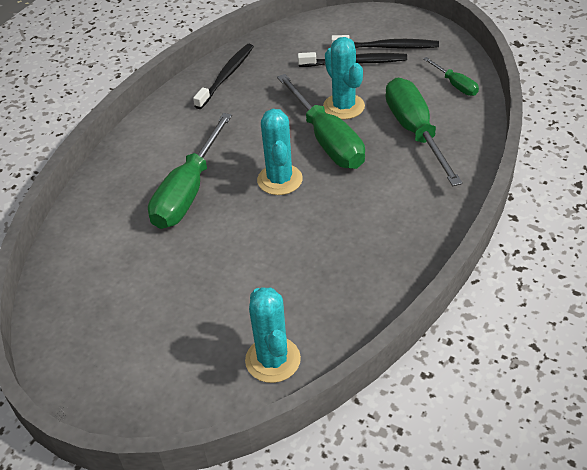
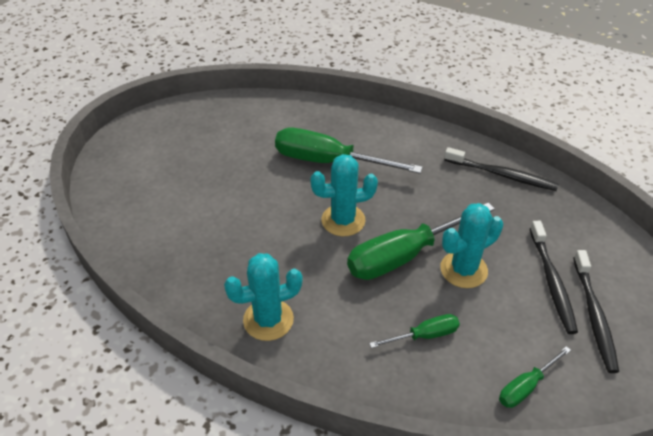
camera: 85 degrees right, 0 degrees up
turquoise cactus [245,287,301,383] -> turquoise cactus moved to [224,253,303,341]
green screwdriver [385,78,463,186] -> green screwdriver [369,314,460,348], size x0.50

